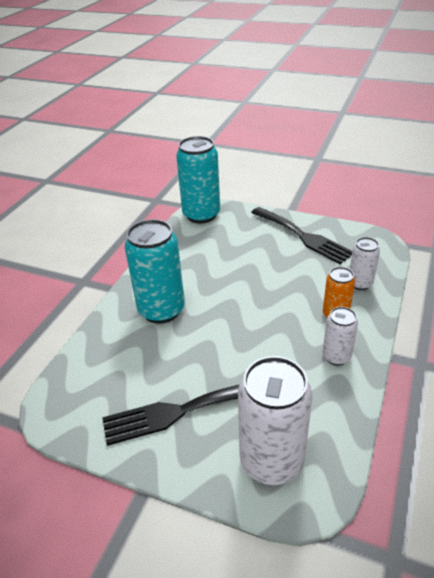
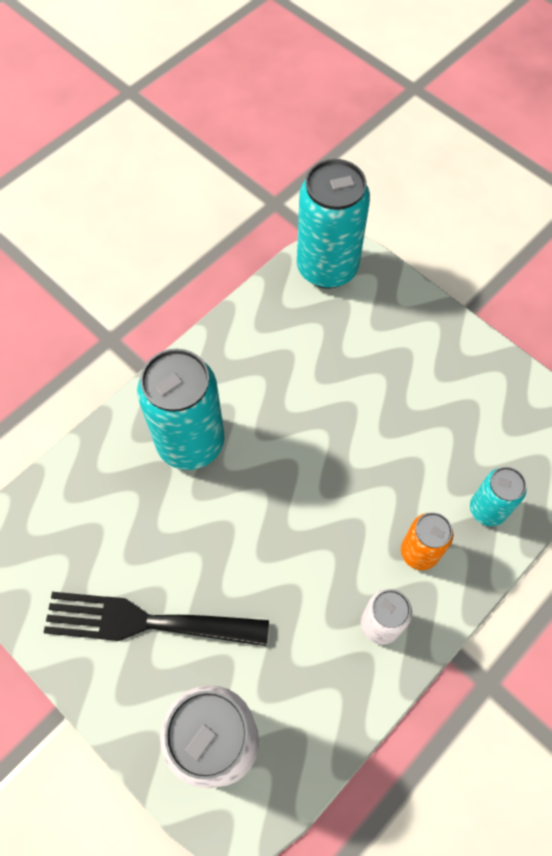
camera: 20 degrees right, 25 degrees up
black fork [251,207,352,264] -> none
white can [350,237,380,290] -> turquoise can [470,467,526,526]

